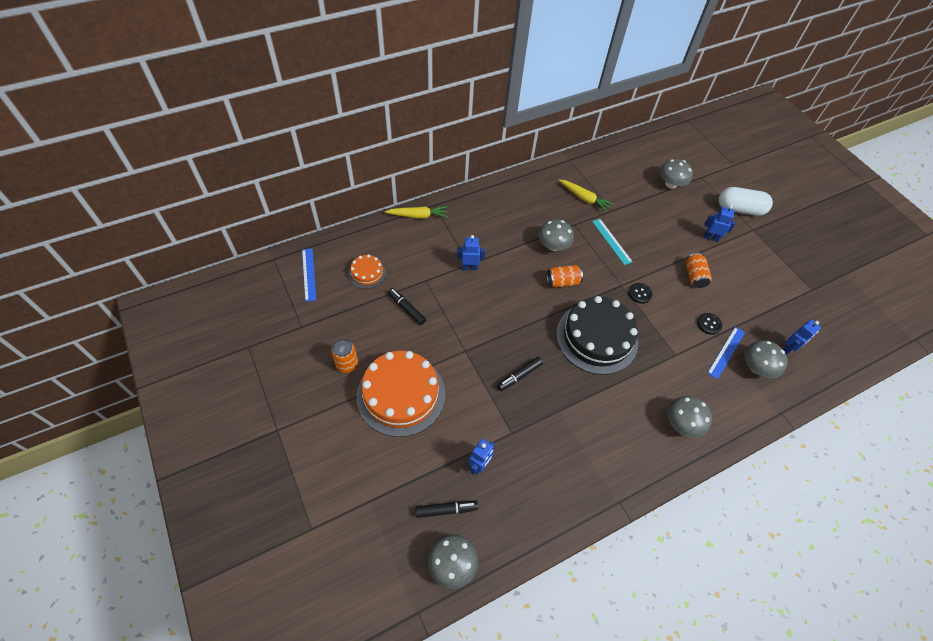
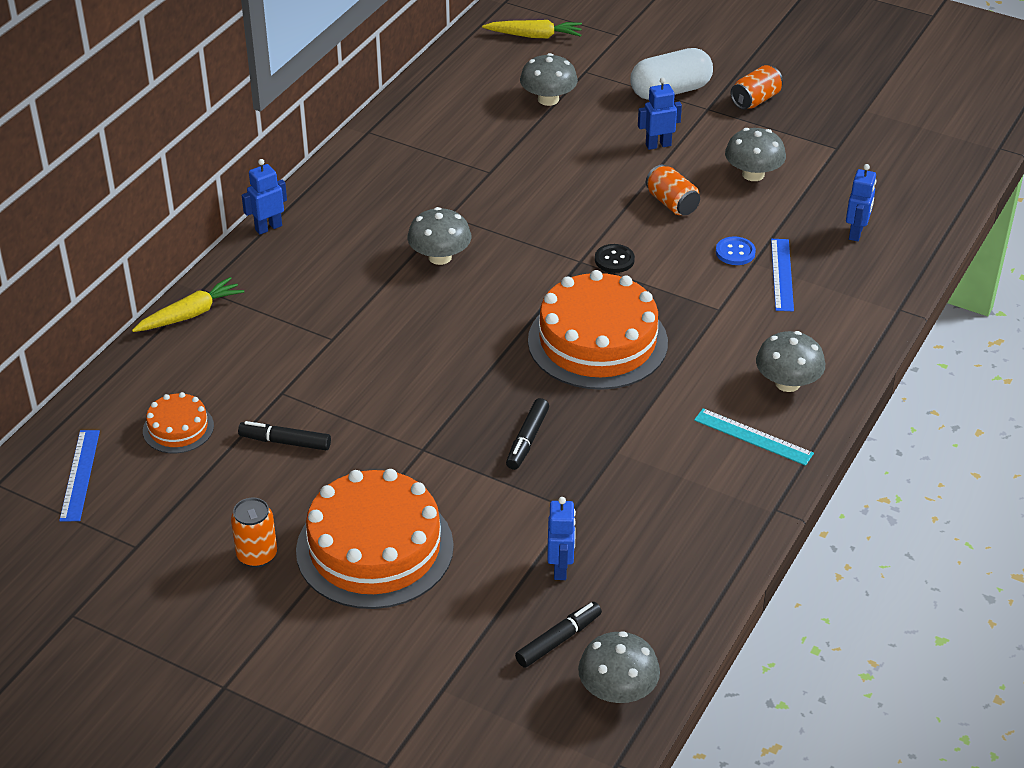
camera: 30 degrees left, 15 degrees down
blue ruler [302,248,316,302] -> blue ruler turned 45 degrees clockwise [59,430,100,521]
blue robot [457,235,485,270] -> blue robot moved to [242,159,287,234]
orange can [547,265,583,288] -> orange can moved to [731,65,783,110]
black cake [557,296,638,375] -> orange cake [528,270,668,390]
yellow carrot [559,179,614,212] -> yellow carrot moved to [482,20,582,38]
turquoise ruler [592,219,633,265] -> turquoise ruler moved to [694,408,814,466]
black button [697,313,722,335] -> blue button [716,237,756,265]
grey mushroom [744,340,788,378] -> grey mushroom moved to [725,128,786,181]

